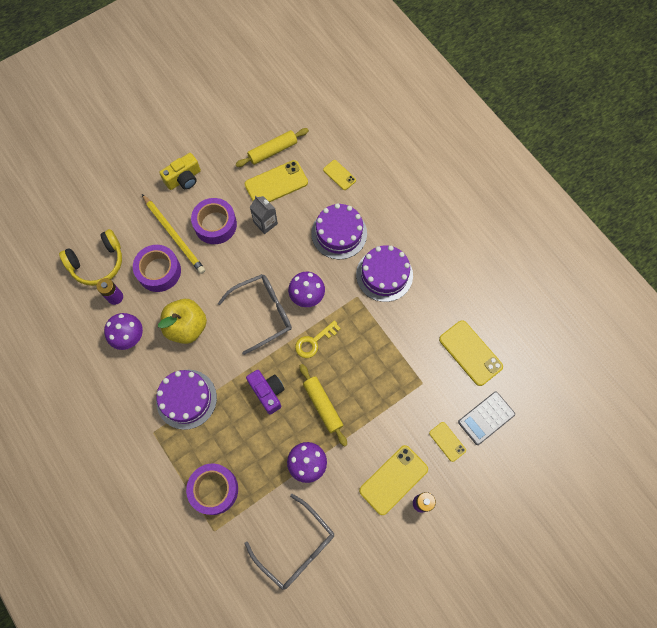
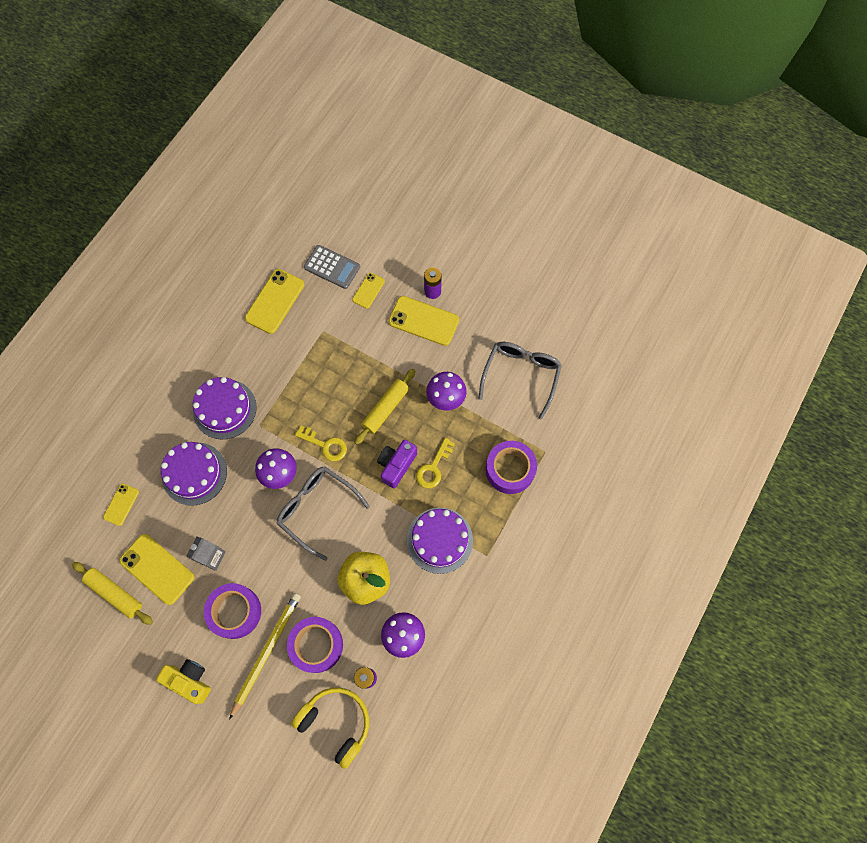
camera: 115 degrees left, 0 degrees up
none -> yellow key [416,438,455,488]

